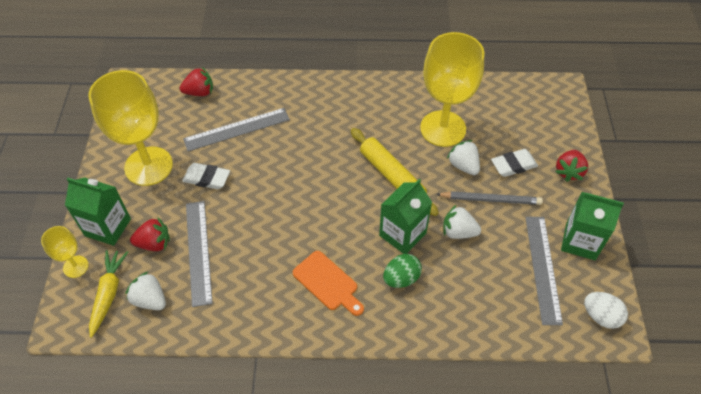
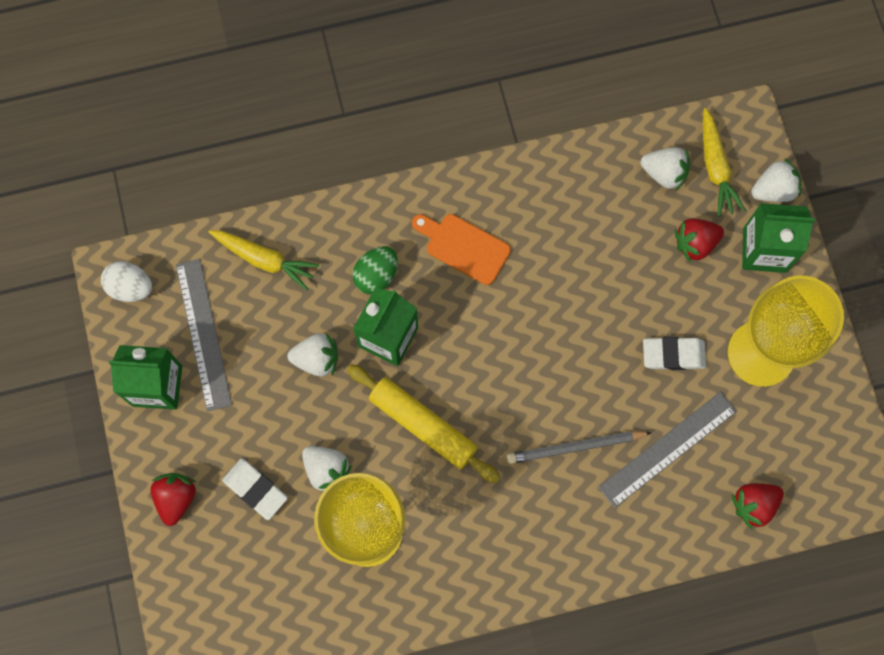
camera: 165 degrees right, 20 degrees up
yellow goblet [41,226,89,278] -> white strawberry [751,158,801,202]
grey ruler [186,201,213,307] -> none
grey pencil [436,191,543,205] -> grey pencil moved to [507,431,652,464]
white eraser [491,149,538,177] -> white eraser turned 75 degrees clockwise [222,458,288,520]
none -> yellow carrot [209,230,319,291]

